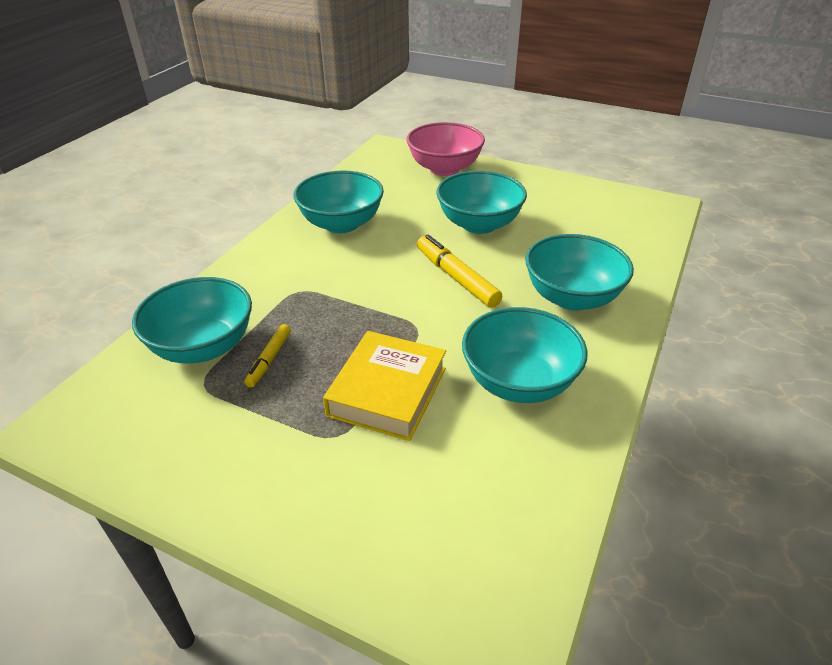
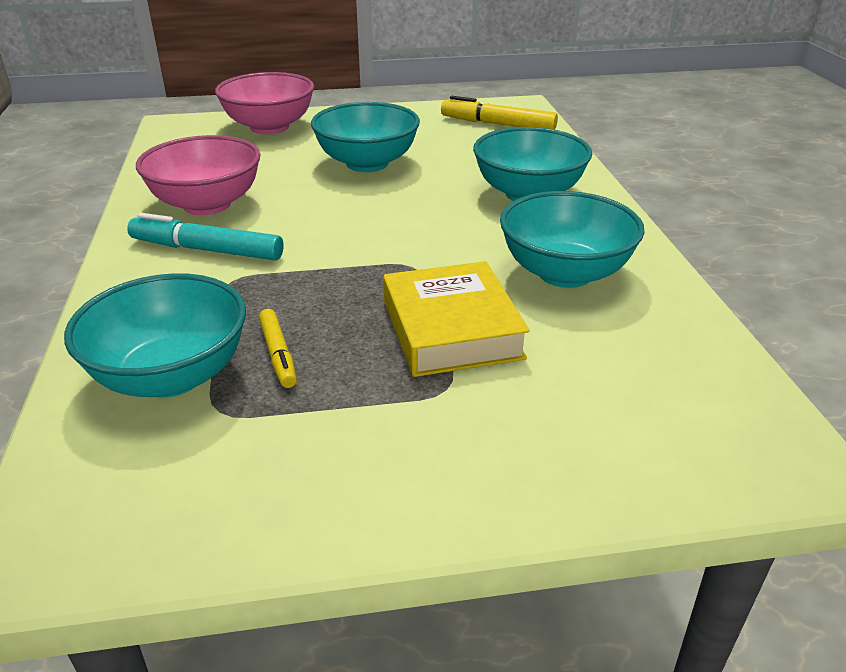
camera: 35 degrees left, 5 degrees down
turquoise bowl [293,170,384,234] -> pink bowl [136,135,260,215]
yellow marker [417,235,502,308] -> yellow marker moved to [441,96,558,130]
none -> turquoise marker [127,213,284,261]

